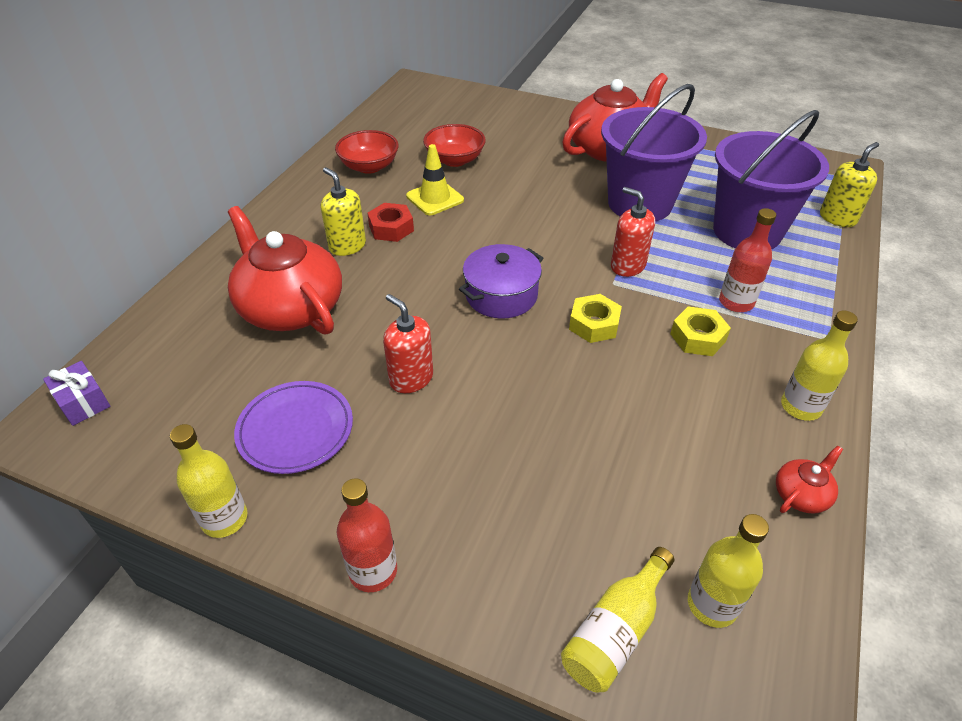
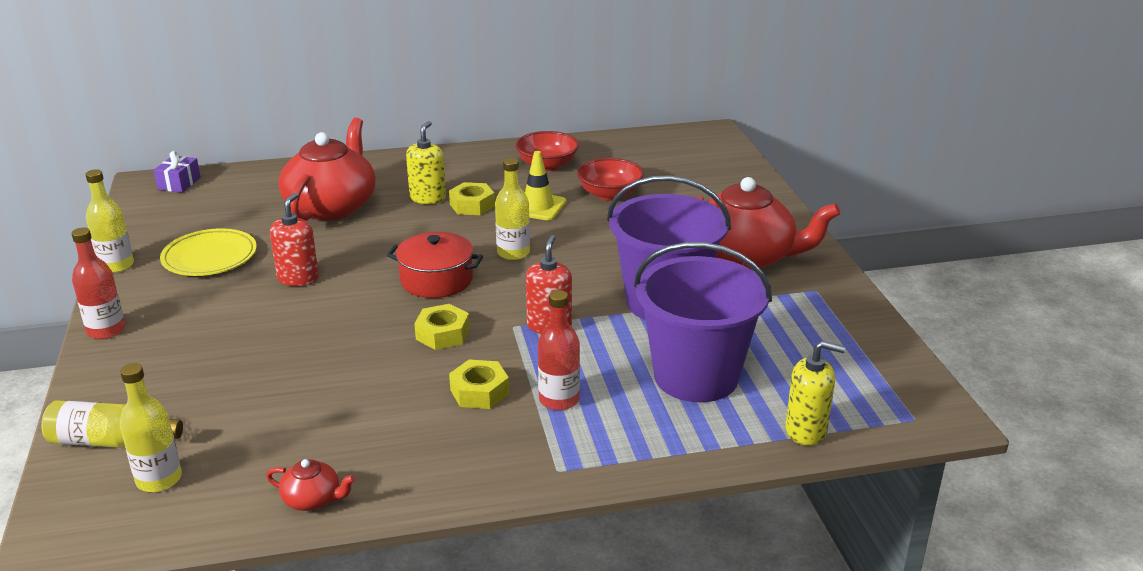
camera: 55 degrees right, 15 degrees down
purple plate [234,381,353,474] -> yellow plate [160,228,257,276]
red nut [367,203,414,242] -> yellow nut [449,182,495,215]
purple pot [459,244,543,319] -> red pot [387,232,483,298]
yellow bottle [781,310,858,421] -> yellow bottle moved to [495,158,530,260]

